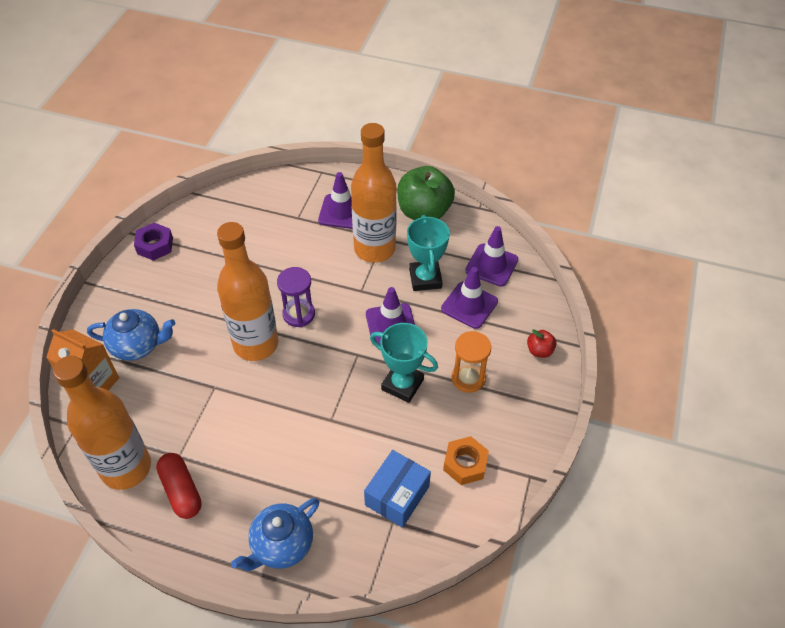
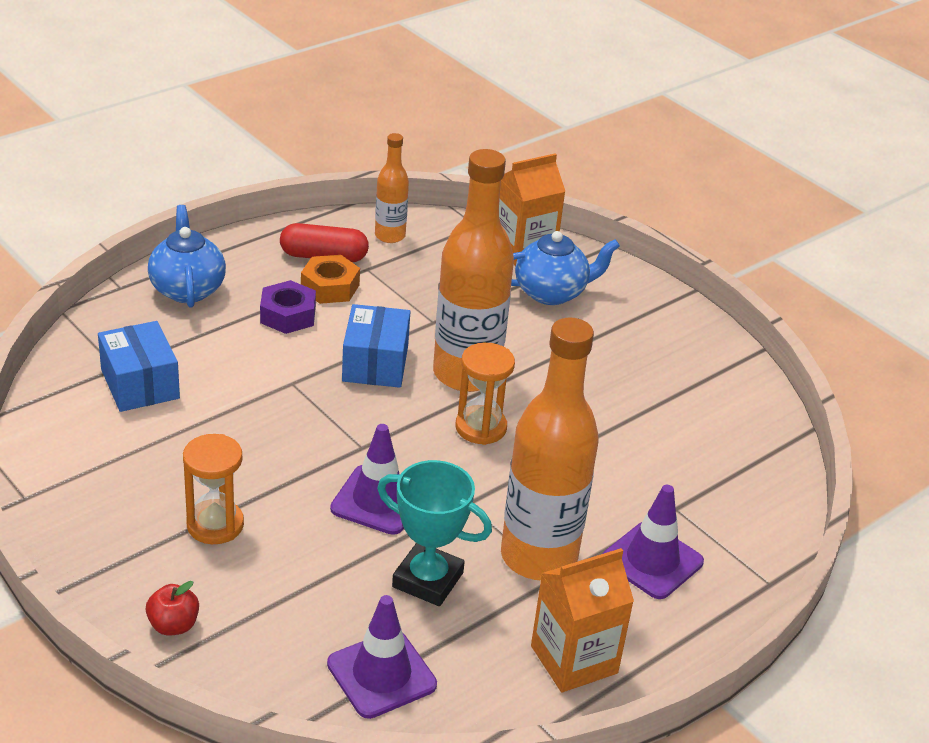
camera: 120 degrees right, 15 degrees down
orange bottle [53,356,151,490] -> orange bottle [375,133,409,243], size x0.51
blue teapot [87,309,175,361] -> blue teapot turned 135 degrees counterclockwise [511,231,620,305]
purple nut [134,223,173,261] -> purple nut moved to [260,280,316,334]
purple hourglass [277,267,315,327] -> orange hourglass [456,342,515,445]
turquoise trophy [370,323,438,403] -> none
green apple [397,166,455,220] -> orange carton [531,548,634,692]
purple traffic cone [441,267,498,329] -> none
orange nut [443,436,489,485] -> orange nut moved to [301,255,360,304]
none -> blue box [342,304,410,388]

